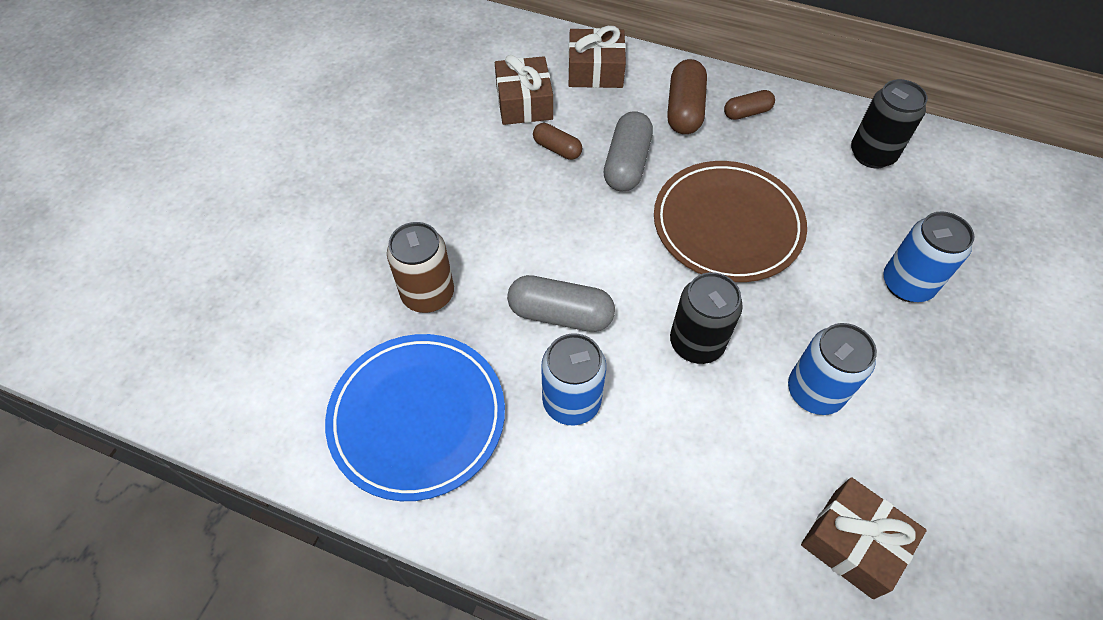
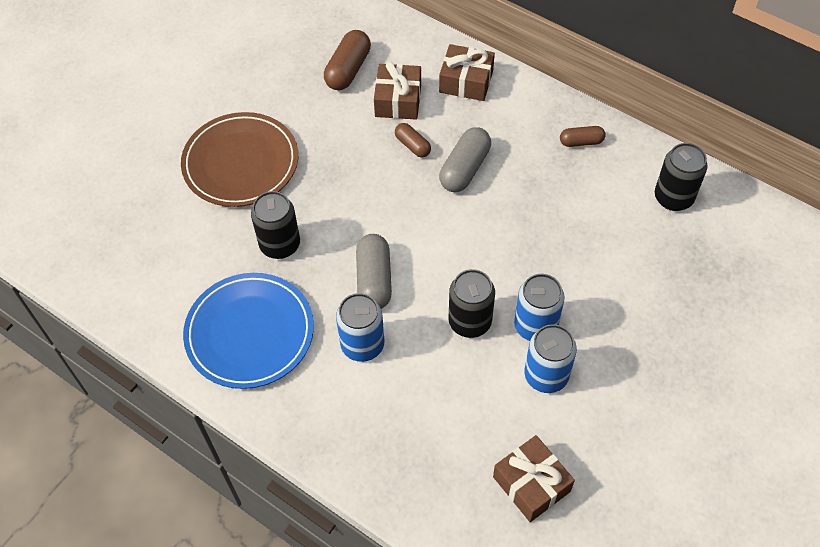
camera: 15 degrees right, 0 degrees up
brown can [387,222,454,313] -> black can [251,191,300,259]
grey capsule [507,275,615,332] -> grey capsule turned 60 degrees clockwise [356,234,392,309]
brown plate [654,161,807,282] -> brown plate moved to [181,112,298,207]
brown capsule [667,59,707,134] -> brown capsule moved to [324,30,371,90]
blue can [883,212,974,302] -> blue can moved to [514,274,565,341]

